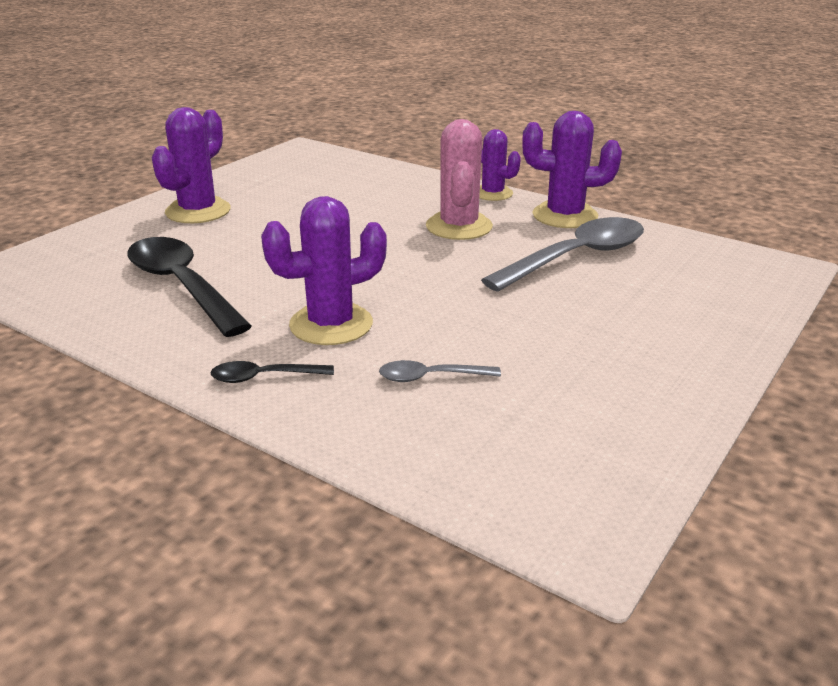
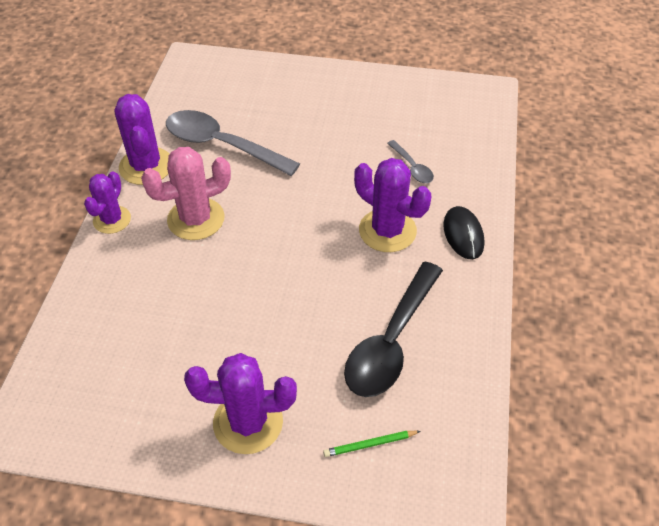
camera: 115 degrees left, 20 degrees up
black spoon [210,361,334,383] -> black mouse [443,206,484,259]
none -> green pencil [323,431,421,457]

